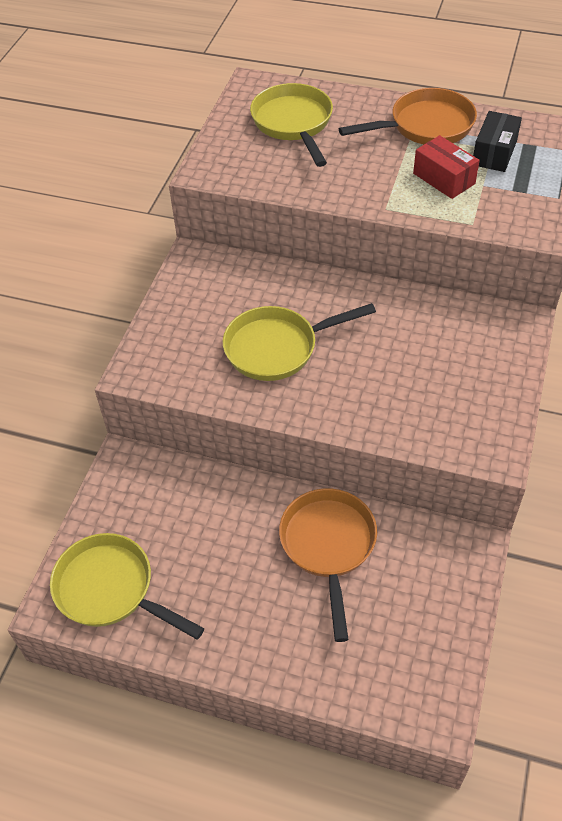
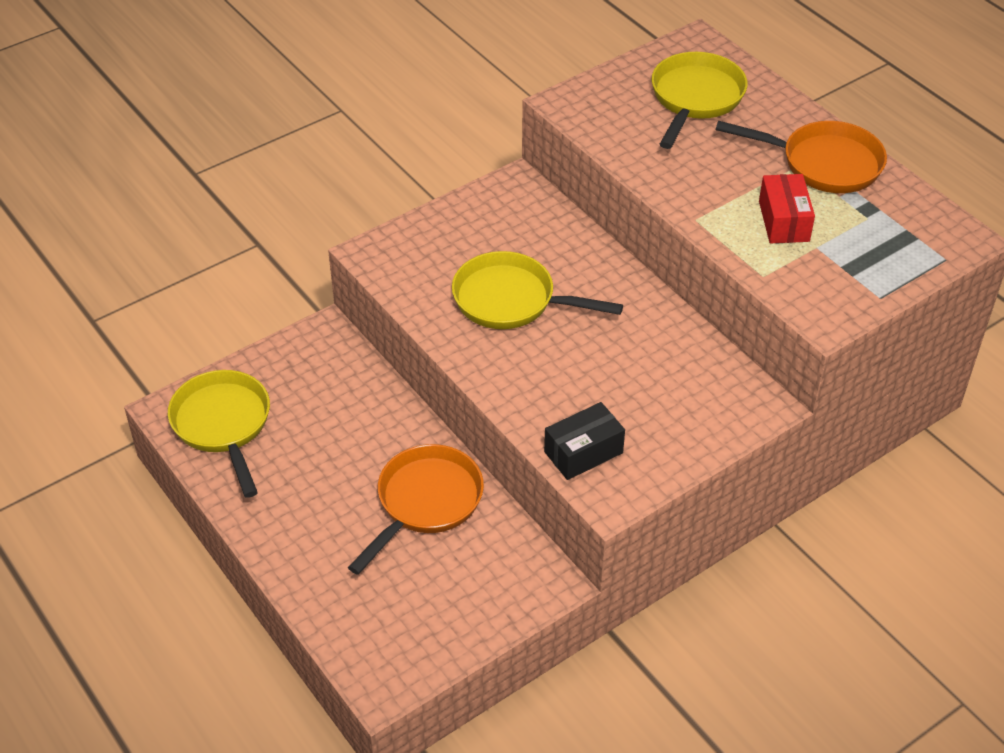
camera: 35 degrees right, 5 degrees down
black box [473,111,522,172] -> black box moved to [544,402,625,480]

